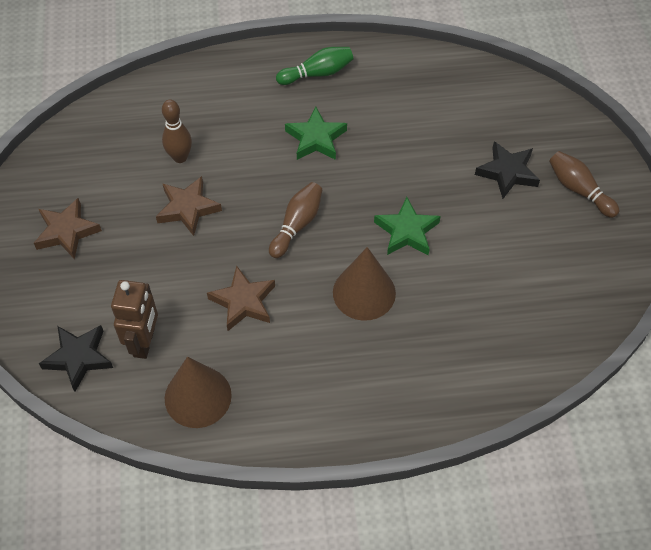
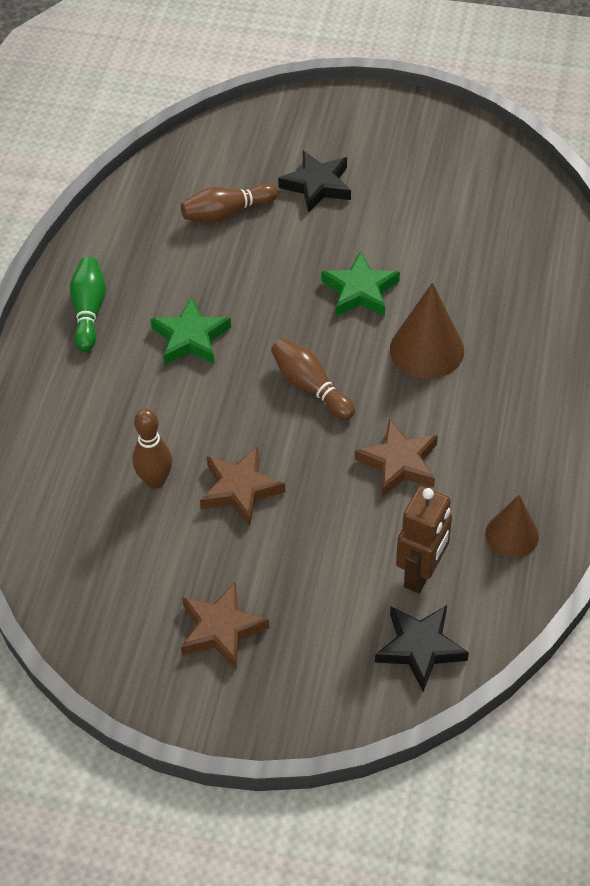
camera: 70 degrees left, 5 degrees down
brown robot [111,280,158,359] -> brown robot turned 90 degrees clockwise [396,486,452,593]
brown cone [165,357,232,428] -> brown cone [485,495,539,558], size x0.66
brown bowling pin [549,151,619,218] -> brown bowling pin moved to [181,184,278,222]

